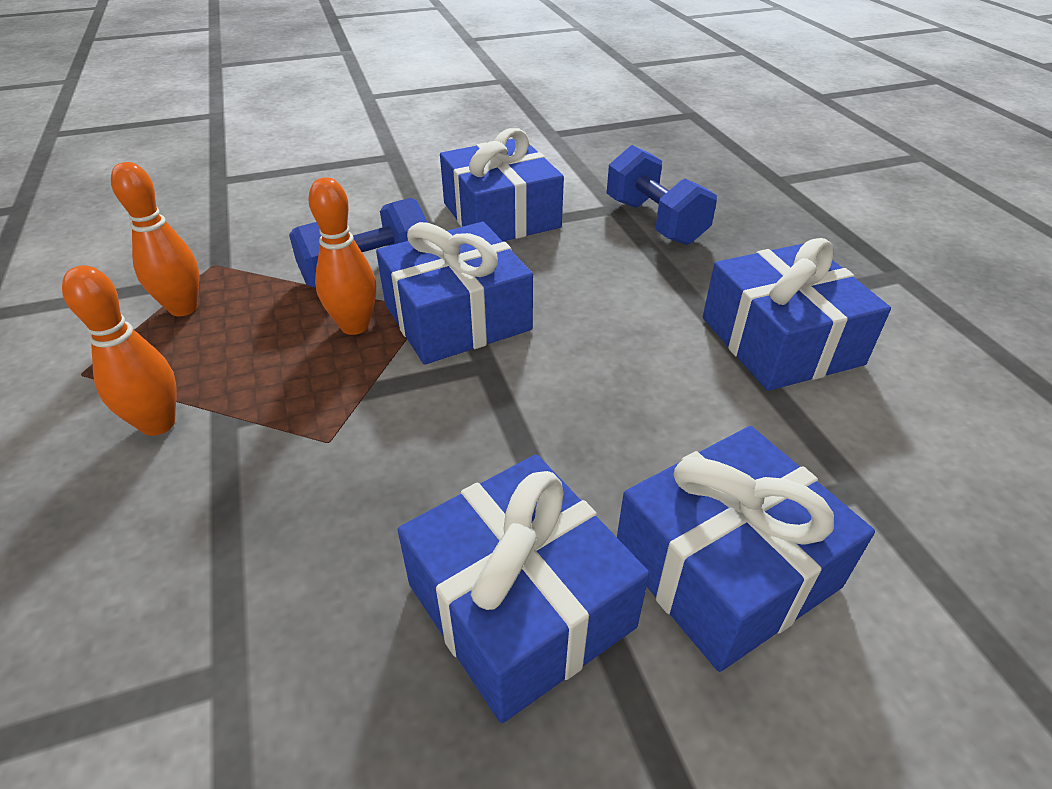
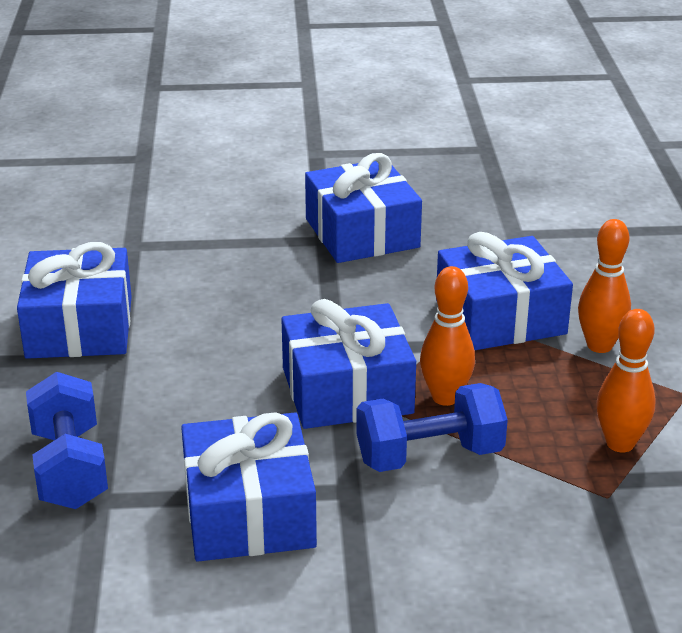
camera: 165 degrees left, 10 degrees down
blue gift [617,426,875,672] -> blue gift moved to [436,232,573,350]

